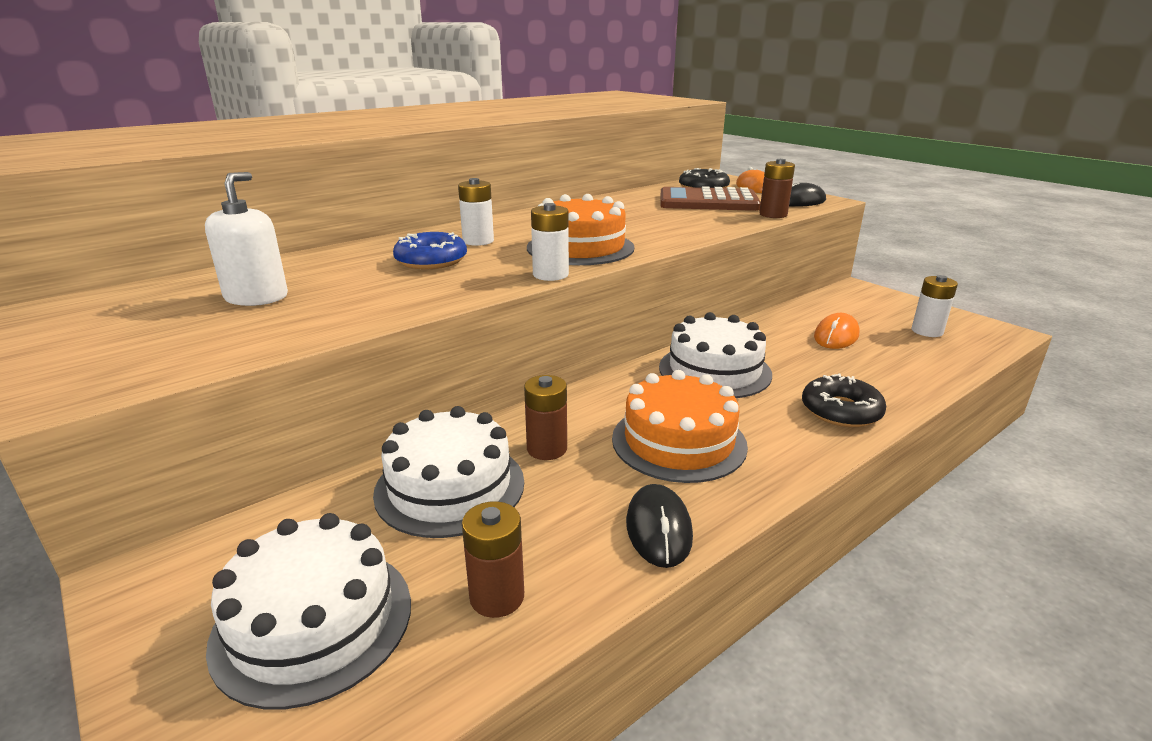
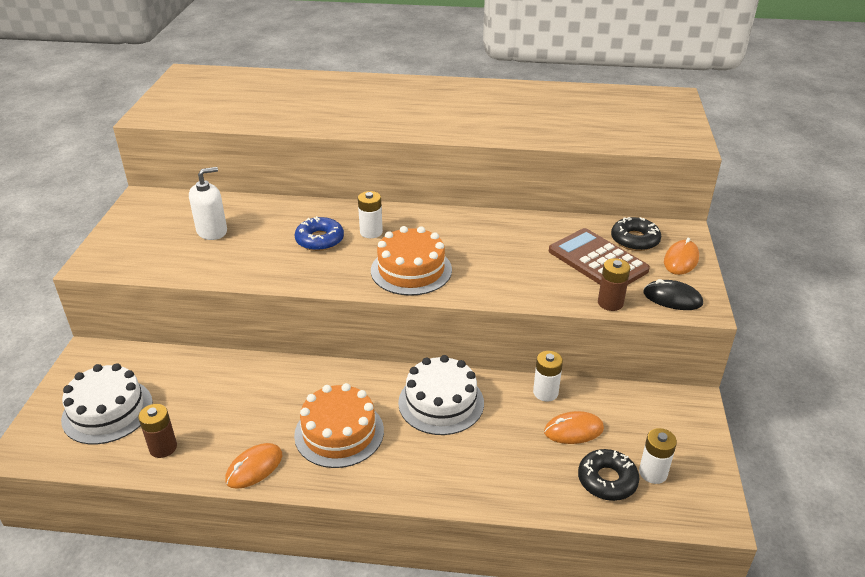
camera: 45 degrees right, 10 degrees up
white cake [373,406,524,538] -> none
brown battery [524,375,567,460] -> none
white battery [531,203,569,281] -> white battery moved to [533,351,563,402]
black mouse [626,484,693,568] -> orange mouse [225,443,282,489]
black donut [802,373,886,427] -> black donut moved to [578,449,639,501]

